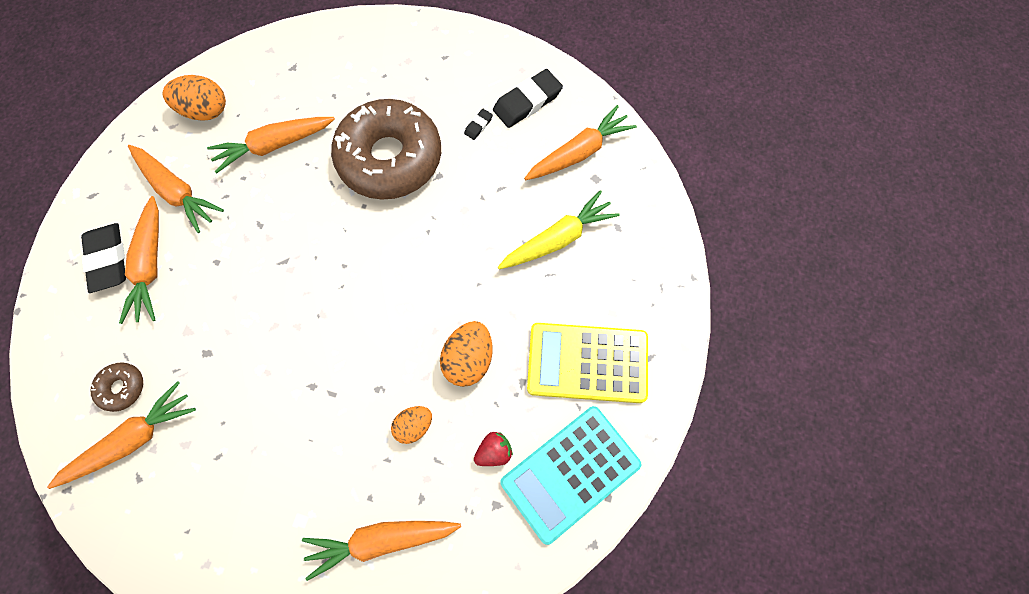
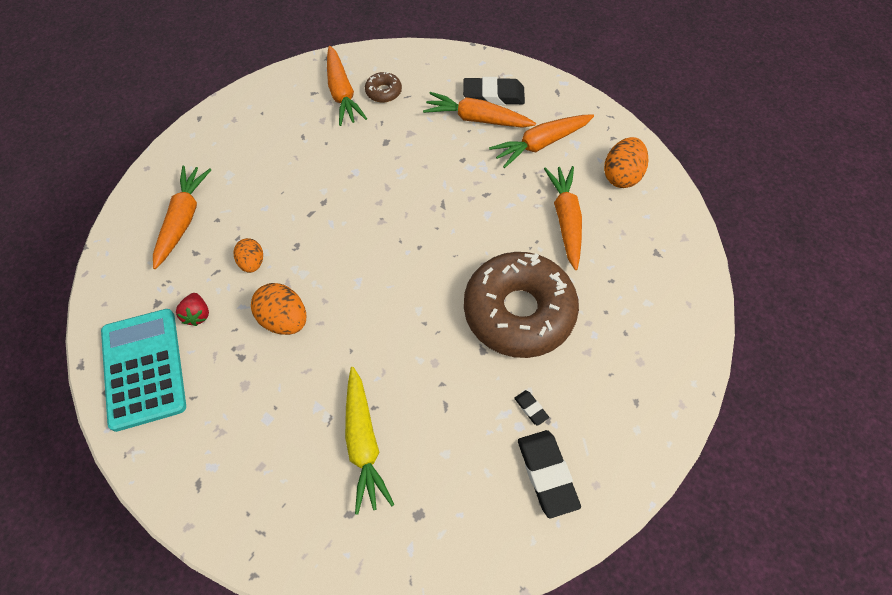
camera: 110 degrees right, 10 degrees down
orange carrot [524,105,637,180] -> none
yellow calculator [527,323,648,403] -> none

